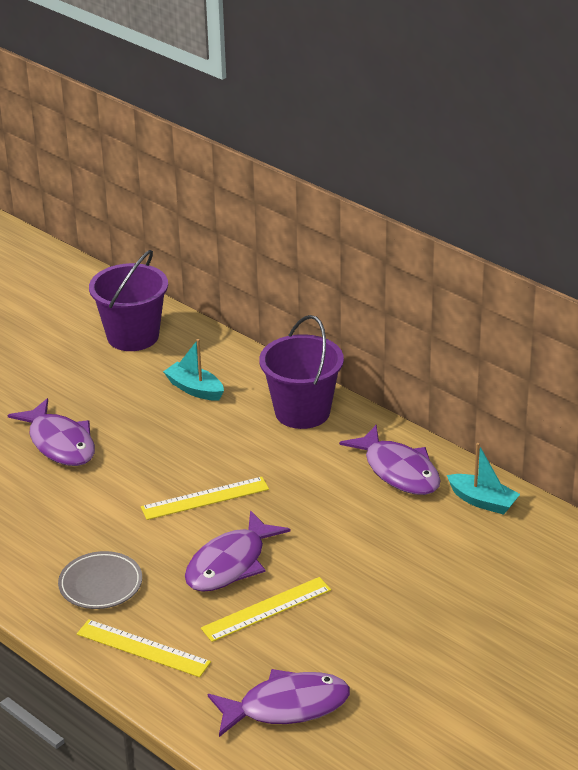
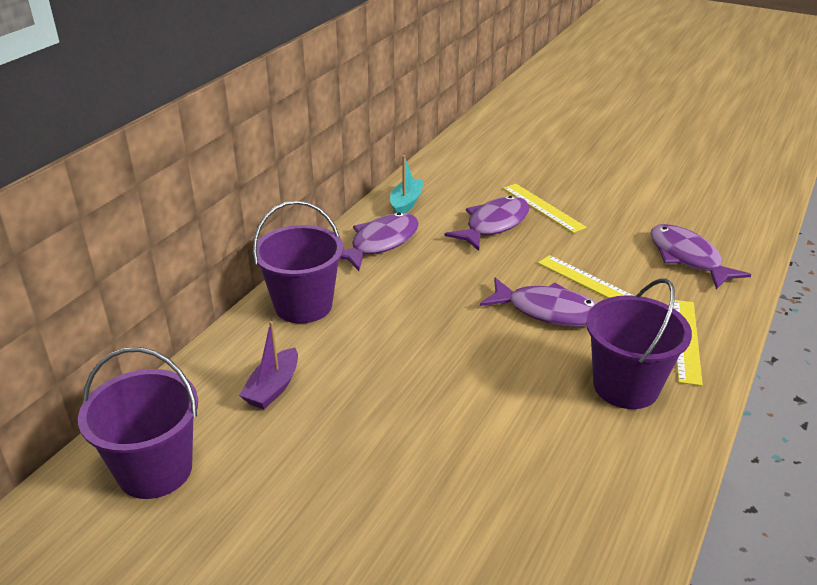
camera: 105 degrees left, 0 degrees up
purple fish [8,398,95,466] -> purple fish moved to [444,196,529,251]
grey plate [58,551,142,609] -> purple bucket [586,279,692,409]
yellow ruler [141,477,269,520] -> yellow ruler moved to [503,184,586,233]
turquoise boat [163,339,224,401] -> purple boat [239,321,298,409]

